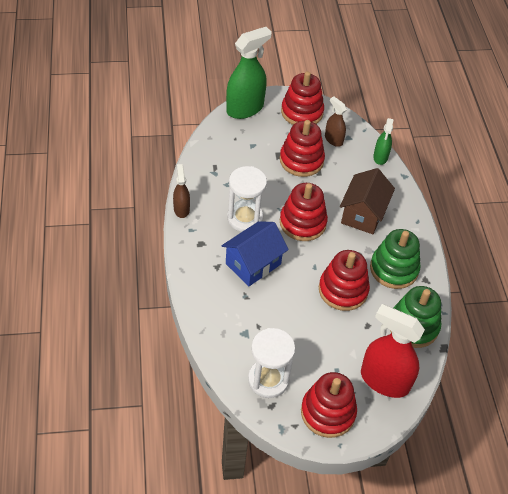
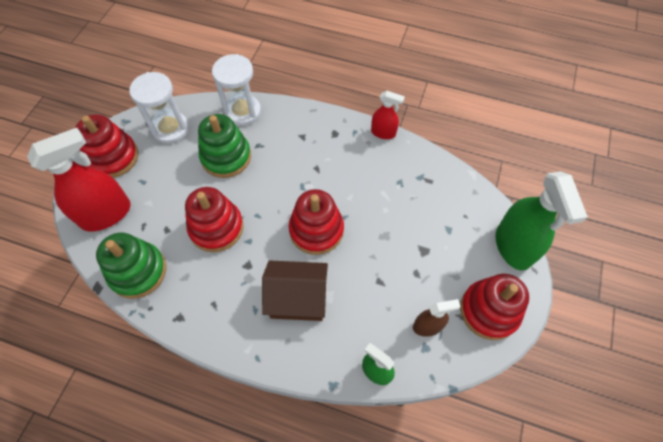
camera: 120 degrees right, 10 degrees up
brown spray bottle [173,164,190,218] -> red spray bottle [371,91,405,139]
blue house [221,221,289,286] -> none
white hourglass [227,166,267,232] -> white hourglass moved to [212,54,261,126]
red stacking toy [280,120,325,177] -> none
brown house [340,168,395,234] -> brown house turned 45 degrees counterclockwise [262,261,328,321]
green stacking toy [370,229,421,289] -> green stacking toy moved to [198,114,251,178]

